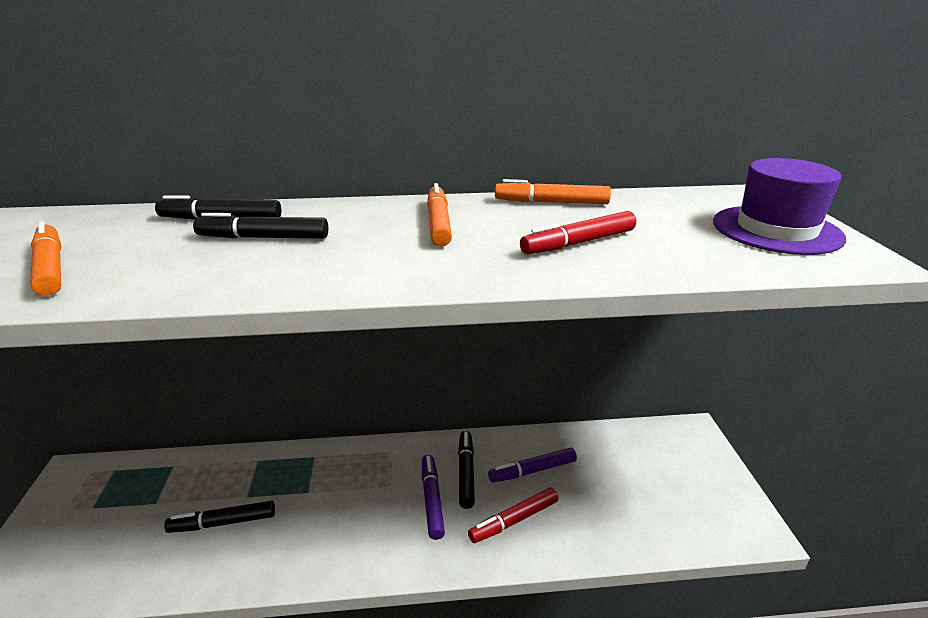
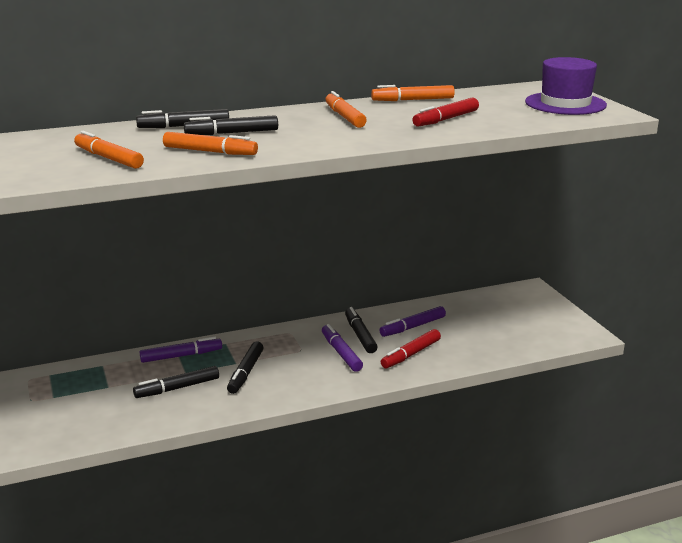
camera: 15 degrees left, 5 degrees down
none -> purple marker [140,337,222,363]
none -> orange marker [163,132,258,155]
none -> black marker [227,341,264,394]

